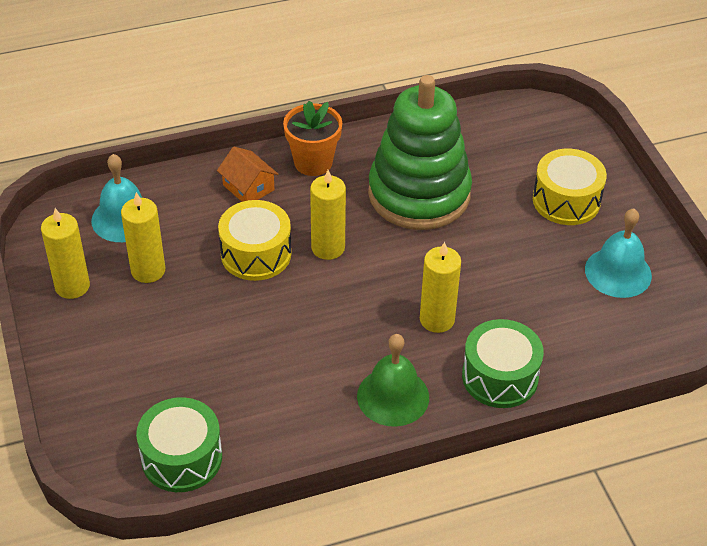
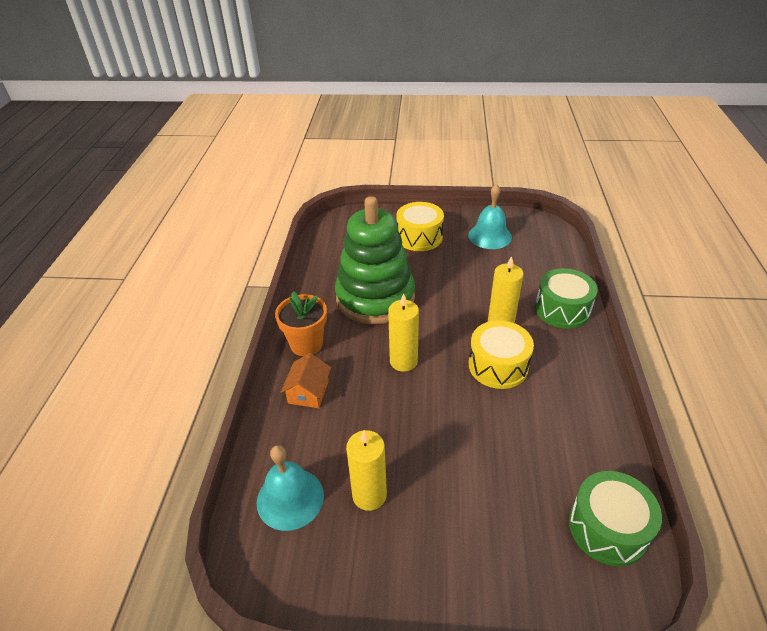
camera: 65 degrees left, 5 degrees down
yellow candle [41,208,90,299] -> none
orange house [217,147,279,202] -> orange house turned 60 degrees counterclockwise [281,353,331,408]
yellow drum [218,200,291,281] -> yellow drum moved to [469,320,534,389]
green bell [357,334,429,427] -> none

